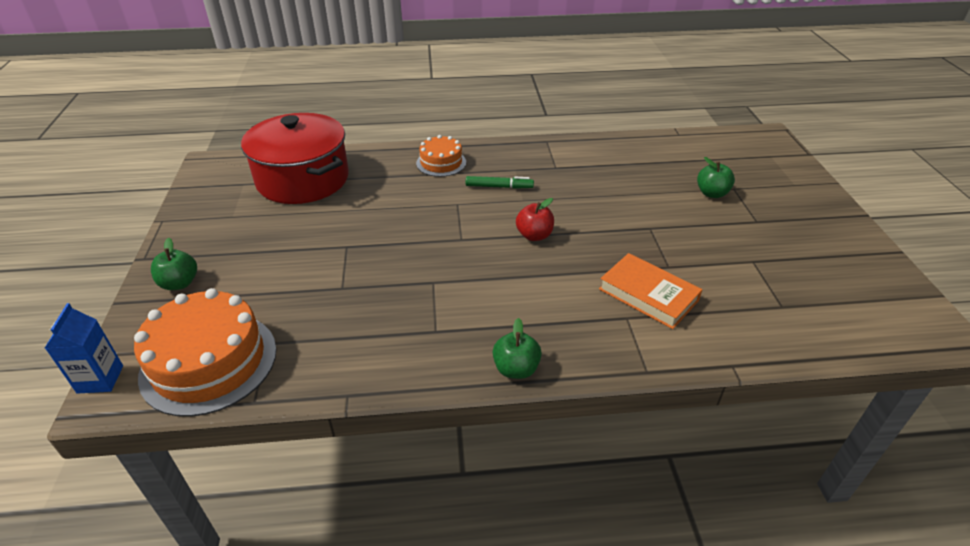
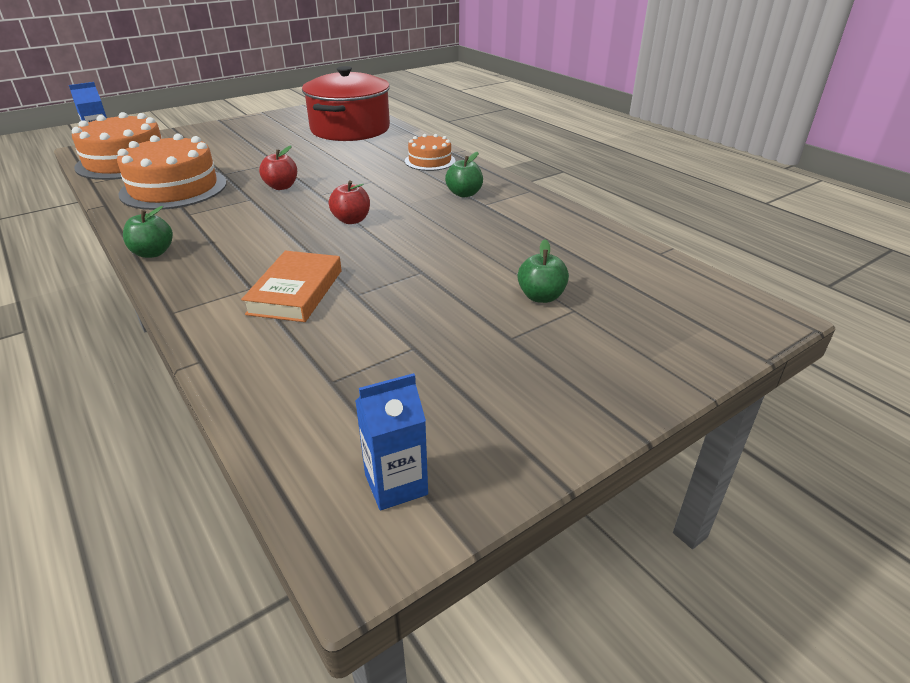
camera: 60 degrees right, 5 degrees down
green apple [151,238,197,290] -> green apple moved to [445,152,483,197]
green marker [466,176,534,189] -> none
none -> orange cake [117,133,227,210]
none -> red apple [259,146,297,190]
none -> blue carton [355,373,428,511]

